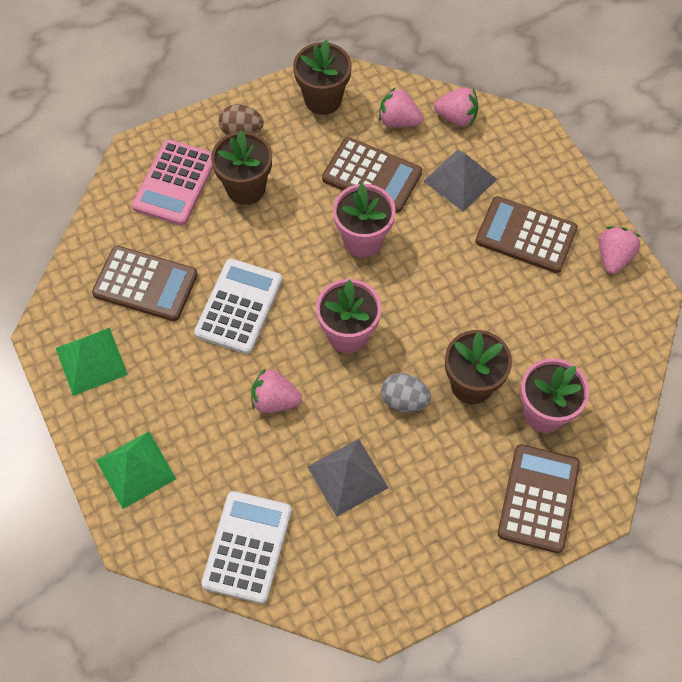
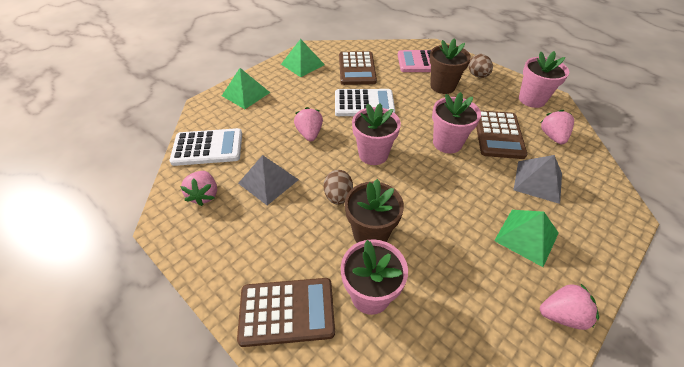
camera: 70 degrees right, 15 degrees down
brown flower pot [293,40,352,115] -> pink flower pot [519,51,569,108]
grey egg [381,373,431,412] -> brown egg [324,170,353,205]
pink strawberry [434,87,478,127] -> pink strawberry moved to [181,171,217,206]
brown calculator [475,196,578,273] -> green pyramid [494,210,559,267]

